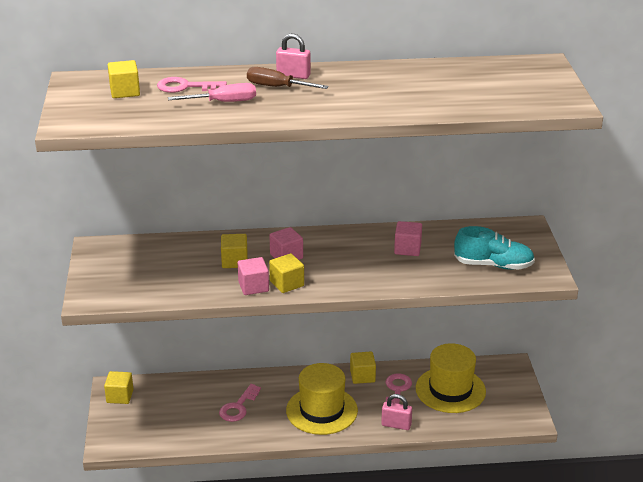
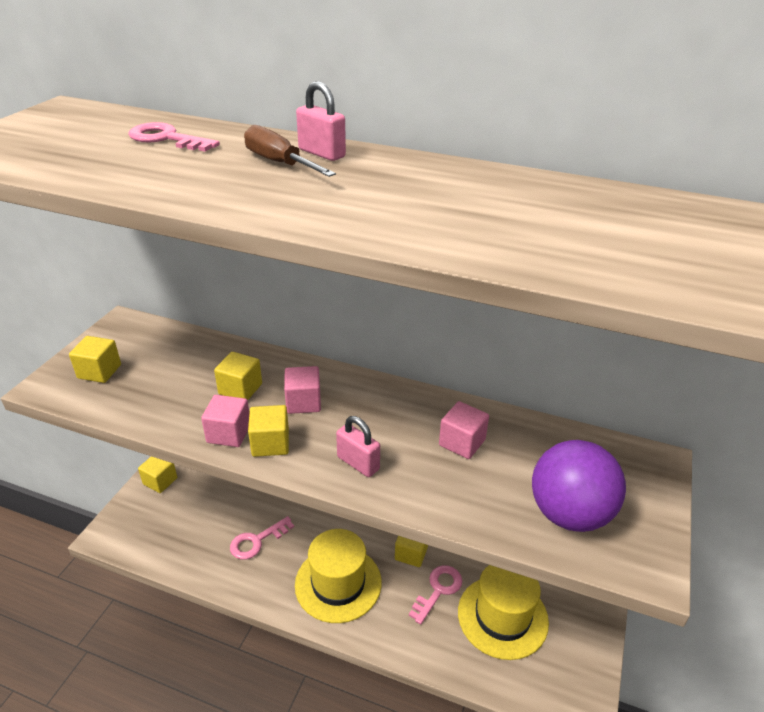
camera: 25 degrees right, 5 degrees up
yellow cube [108,60,140,98] -> yellow cube moved to [69,336,121,383]
pink screwdriver [168,83,256,102] -> none
pink padlock [381,394,412,430] -> pink padlock moved to [336,416,380,477]
turquoise shoe [454,226,535,270] -> purple ball [532,440,626,532]

